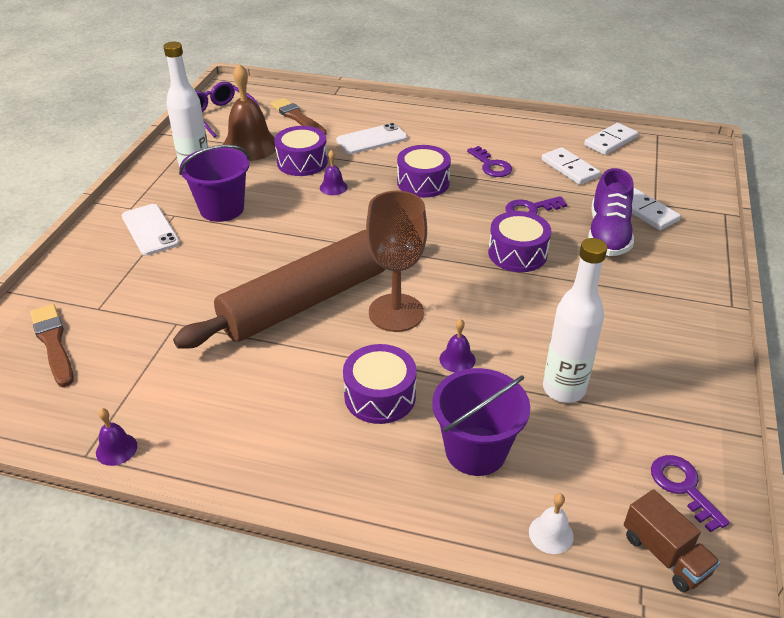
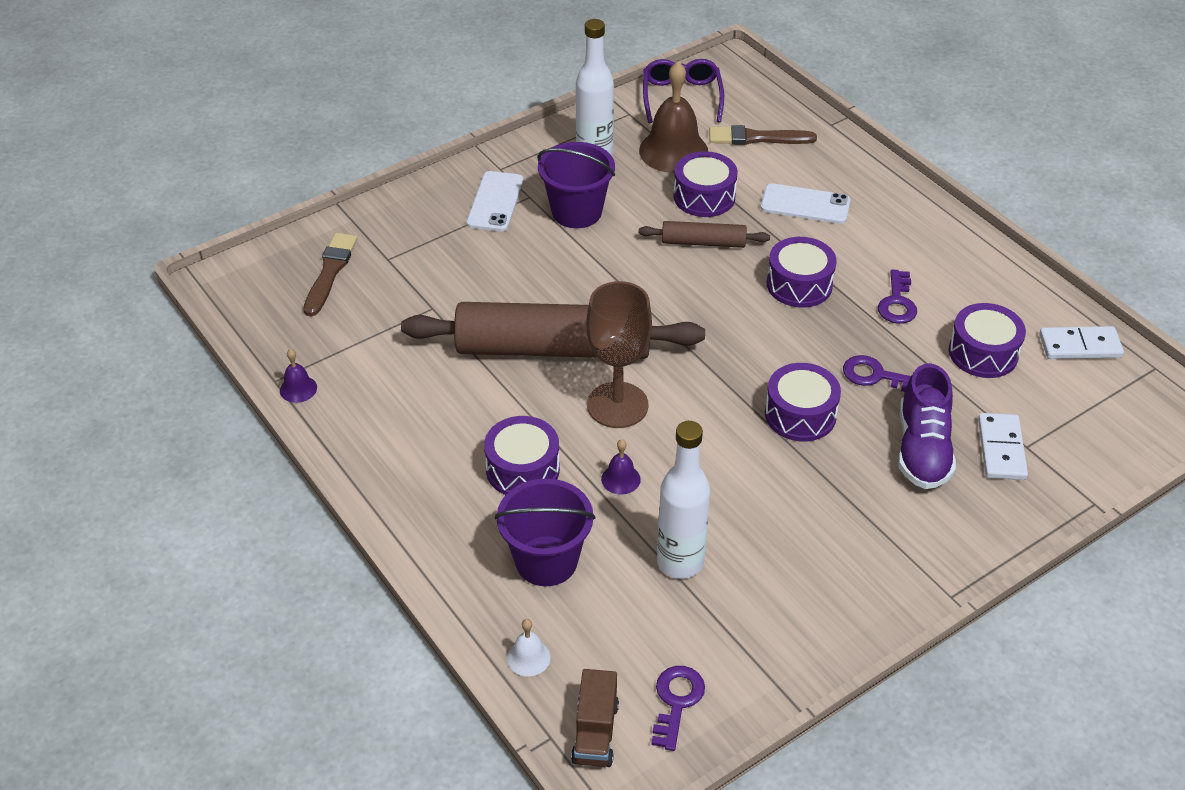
camera: 40 degrees right, 5 degrees up
brown brush [271,98,327,135] -> brown brush turned 90 degrees counterclockwise [709,125,817,145]
purple bell [320,150,348,195] -> brown rolling pin [639,221,770,248]
white domino [542,147,600,185] -> purple drum [949,303,1026,378]
purple shoe [588,168,634,256] -> purple shoe turned 45 degrees counterclockwise [898,363,956,489]

